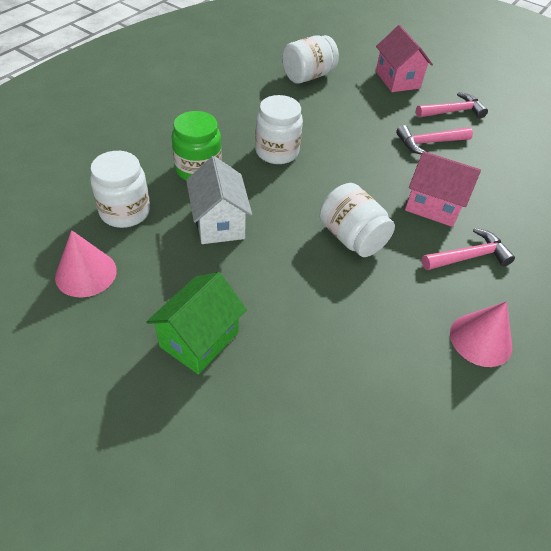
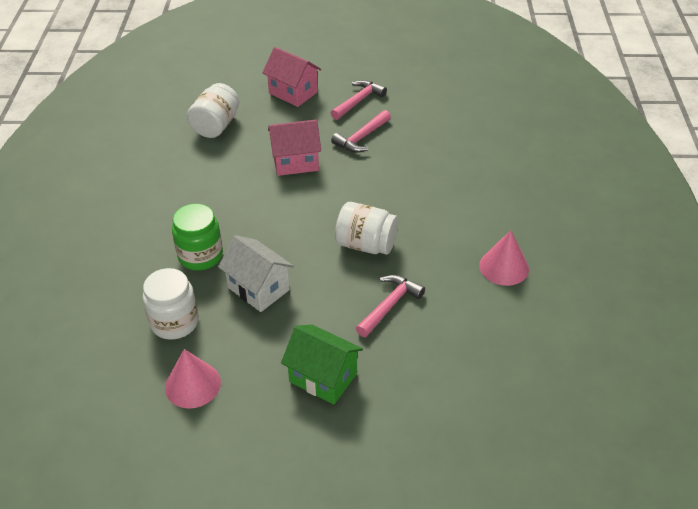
camera: 30 degrees left, 5 degrees down
green house [146,272,247,375] -> green house turned 60 degrees counterclockwise [281,325,363,404]
white jar [255,95,303,164] -> none
pink house [405,151,481,227] -> pink house moved to [268,120,321,176]
pink hammer [422,228,515,270] -> pink hammer moved to [356,275,425,337]

